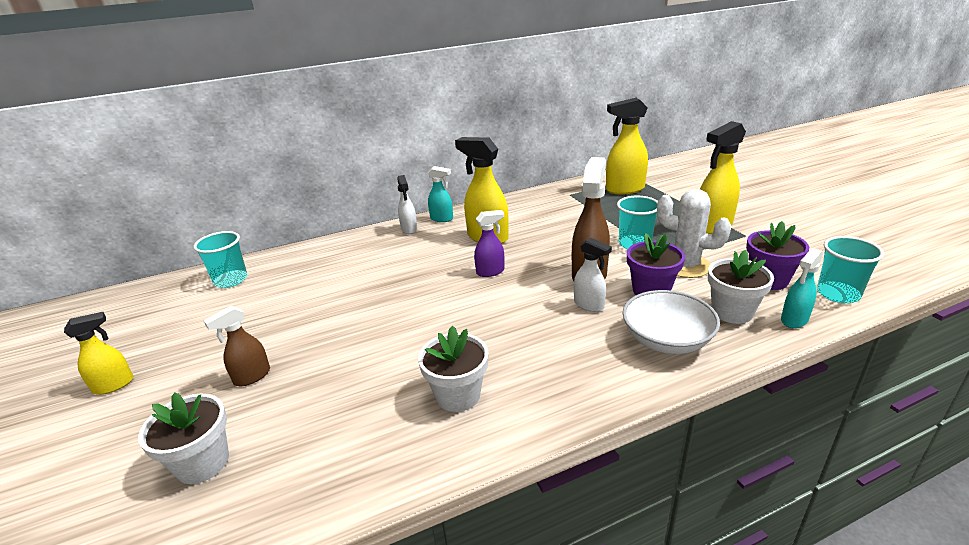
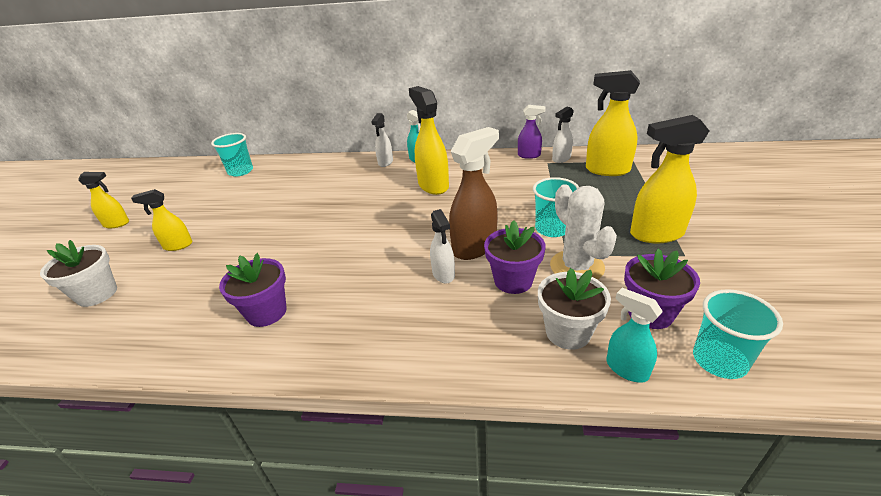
camera: 30 degrees right, 5 degrees up
brown spray bottle [203,306,270,386] -> yellow spray bottle [131,189,192,251]
white flower pot [418,326,489,412] -> purple flower pot [219,253,287,327]
purple spray bottle [474,210,504,277] -> purple spray bottle moved to [518,105,546,159]
white bowl [623,290,720,354] -> none
turquoise spray bottle [781,248,823,328] -> turquoise spray bottle turned 60 degrees clockwise [606,288,663,383]
none -> white spray bottle [552,106,574,163]

